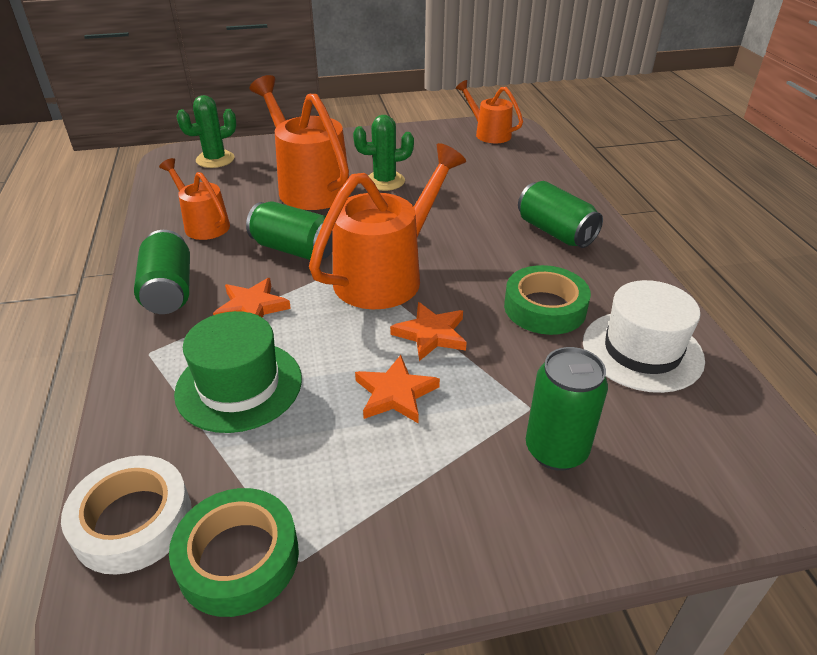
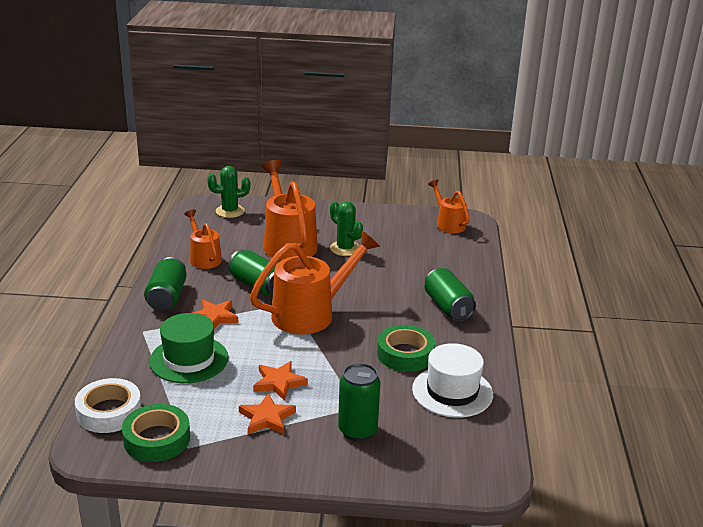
camera: 15 degrees right, 10 degrees down
green cactus [353,115,414,191] -> green cactus turned 45 degrees clockwise [330,201,363,256]
orange star [390,302,467,361] -> orange star moved to [239,393,296,434]

